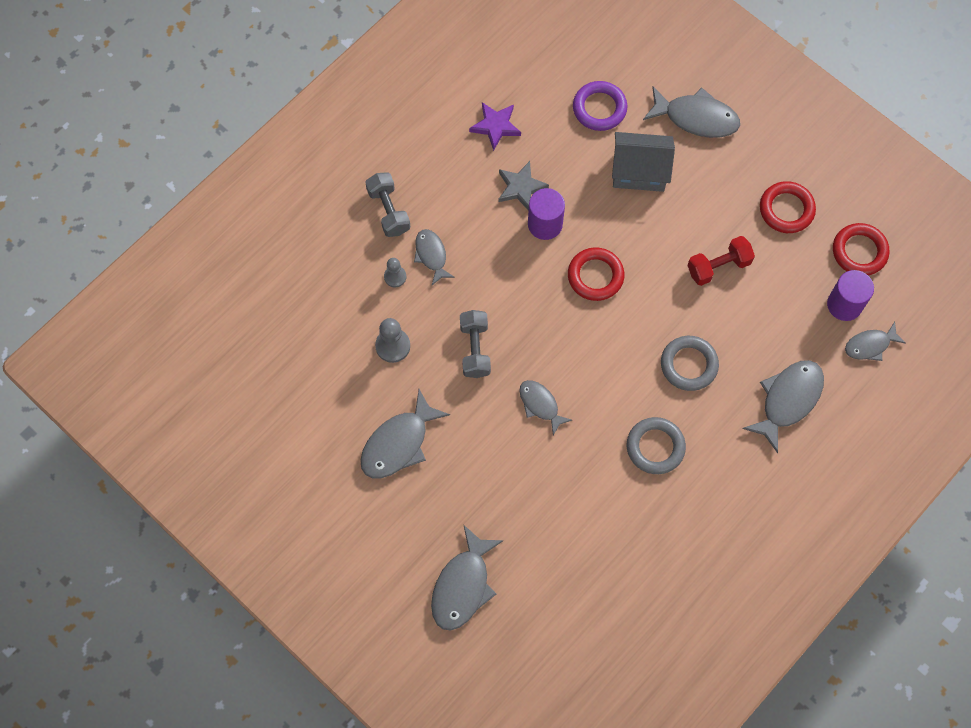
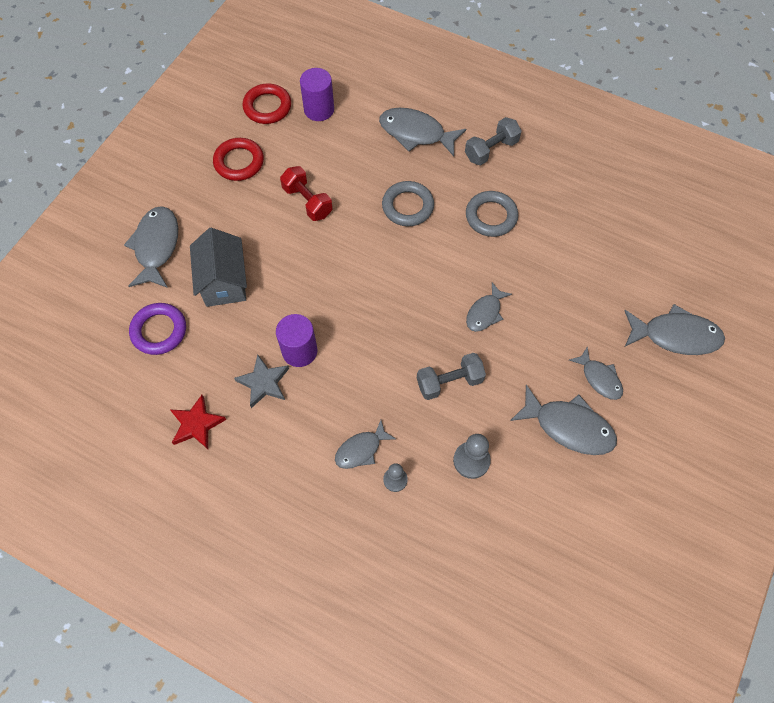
camera: 105 degrees left, 5 degrees down
grey dumbbell [365,172,410,237] -> grey dumbbell moved to [465,117,522,165]
purple star [469,102,521,151] -> red star [170,395,226,449]
red ring [568,247,625,301] -> none
grey fish [845,322,906,361] -> grey fish moved to [569,347,623,400]

